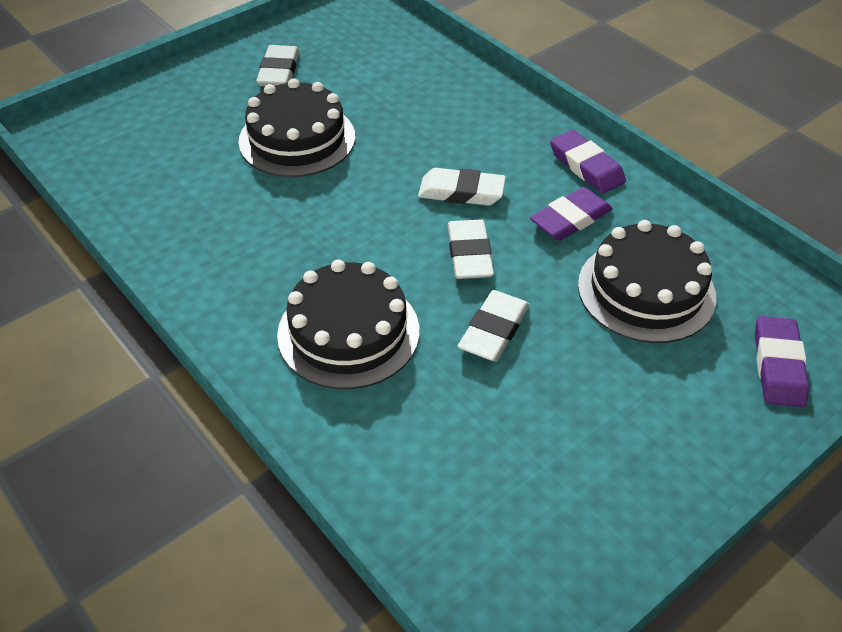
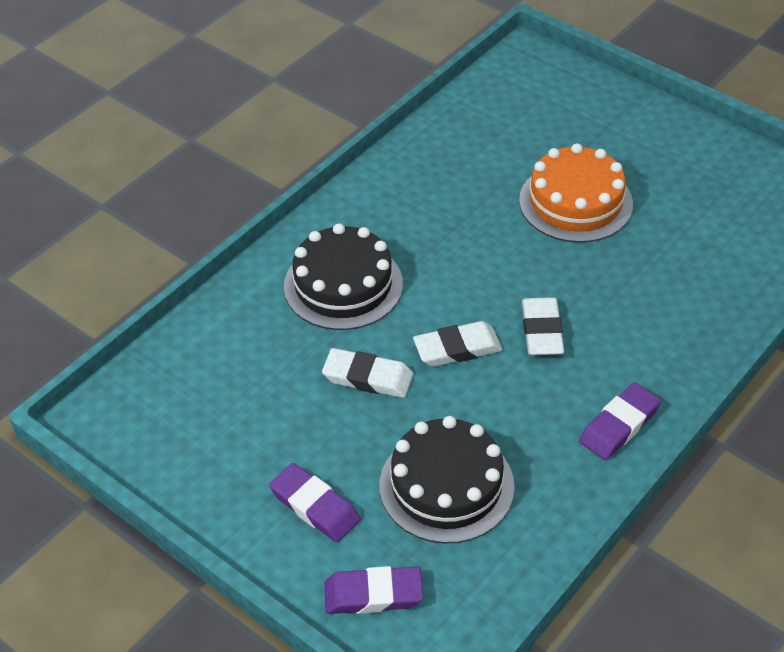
camera: 80 degrees right, 0 degrees up
black cake [238,78,355,177] -> orange cake [519,143,633,243]
white eraser [256,45,299,86] -> none
purple eraser [530,187,613,241] -> purple eraser moved to [269,463,361,542]

